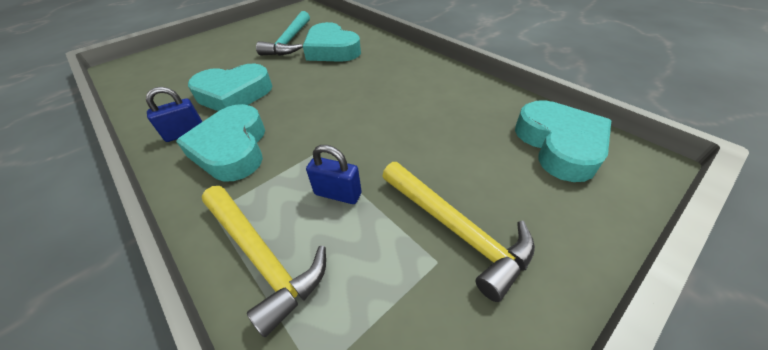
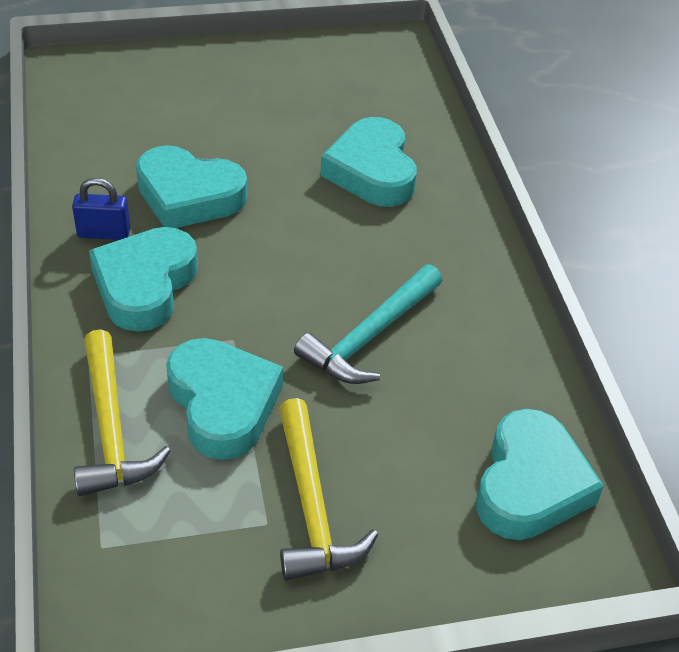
camera: 25 degrees right, 0 degrees up
turquoise hammer [256,11,310,56] -> turquoise hammer moved to [294,264,442,384]
blue padlock [306,145,361,204] -> turquoise heart [166,338,283,460]

